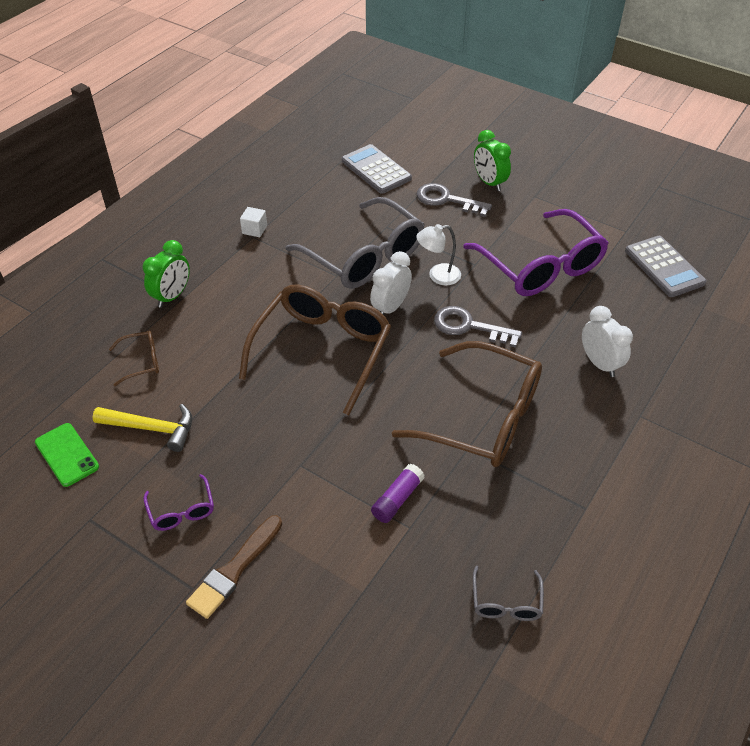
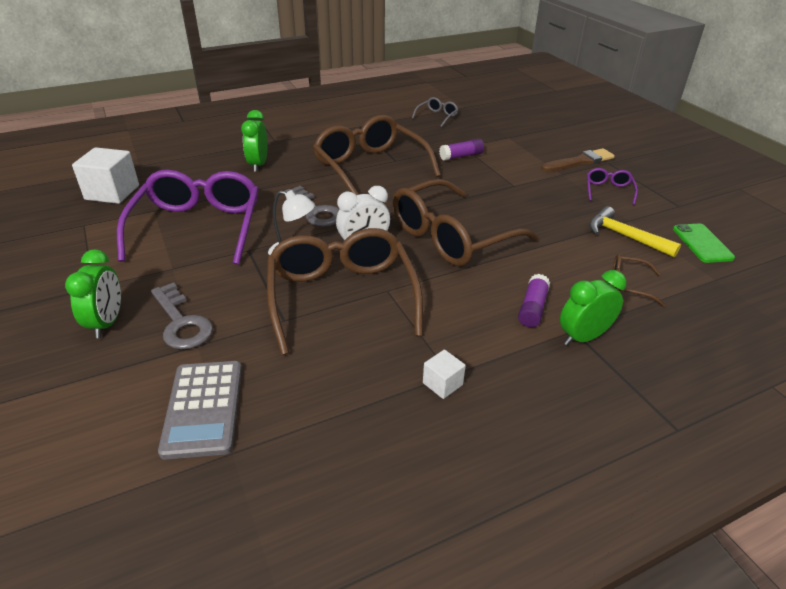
camera: 150 degrees left, 10 degrees down
grey glasses [286,197,425,289] -> brown glasses [267,228,423,355]
white clock [582,306,633,377] -> green clock [241,110,268,172]
grey calculator [625,236,707,297] -> white cube [72,147,139,204]
none -> purple glue stick [518,274,550,327]

